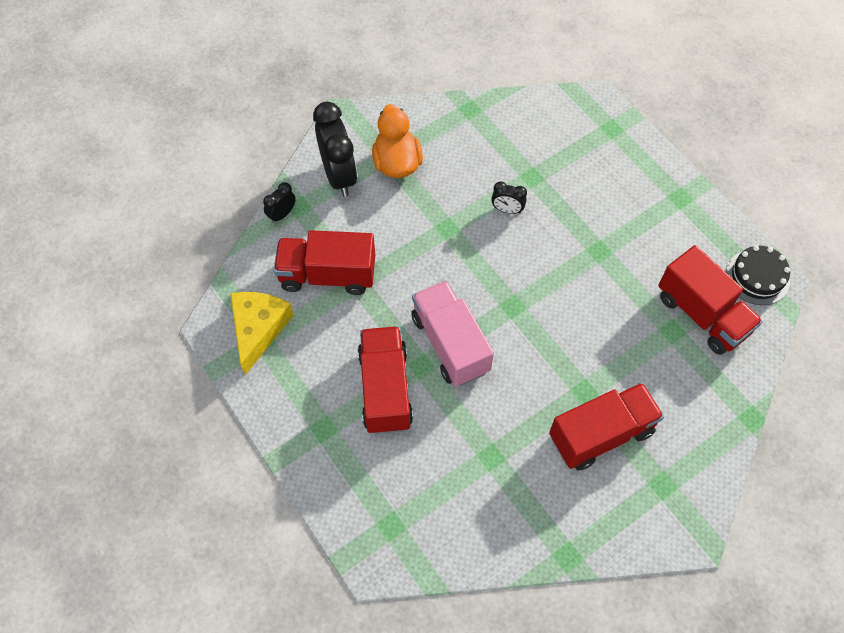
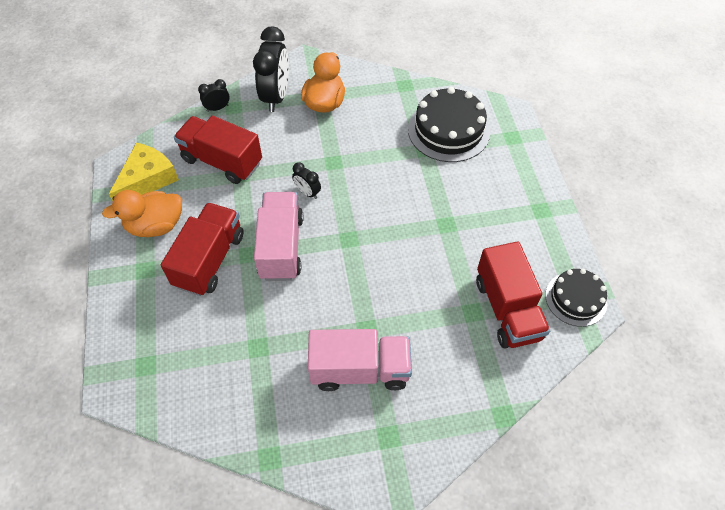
camera: 25 degrees right, 5 degrees down
black clock [491,182,527,214] -> black clock moved to [292,162,321,199]
red truck [549,383,664,470] -> pink truck [308,329,412,391]
none -> orange duck [102,190,182,237]
none -> black cake [408,87,490,162]

